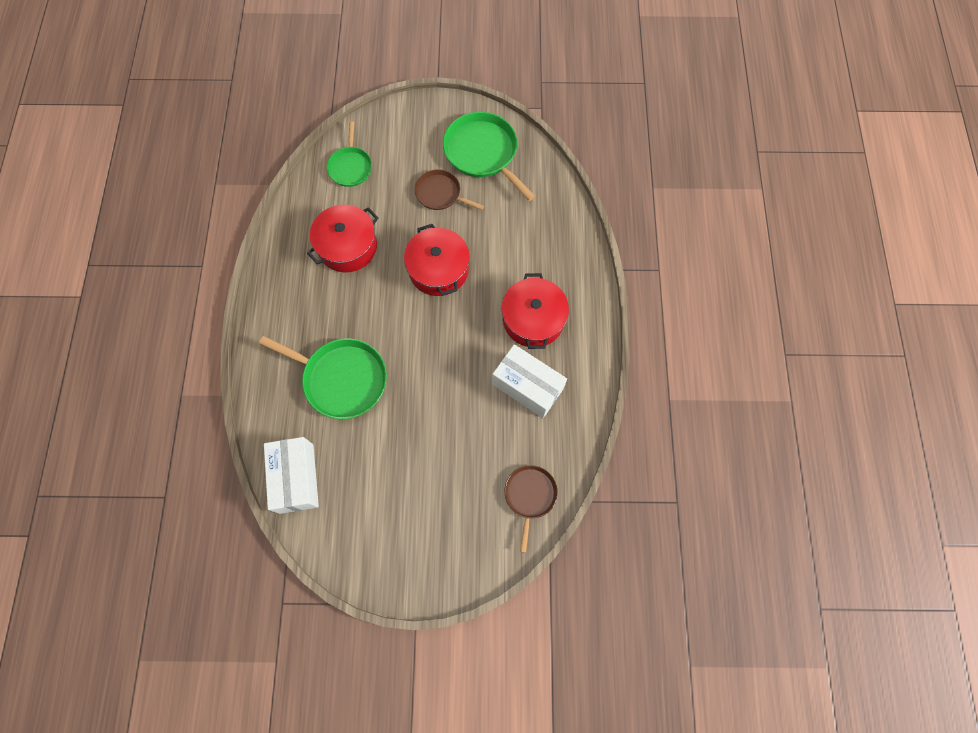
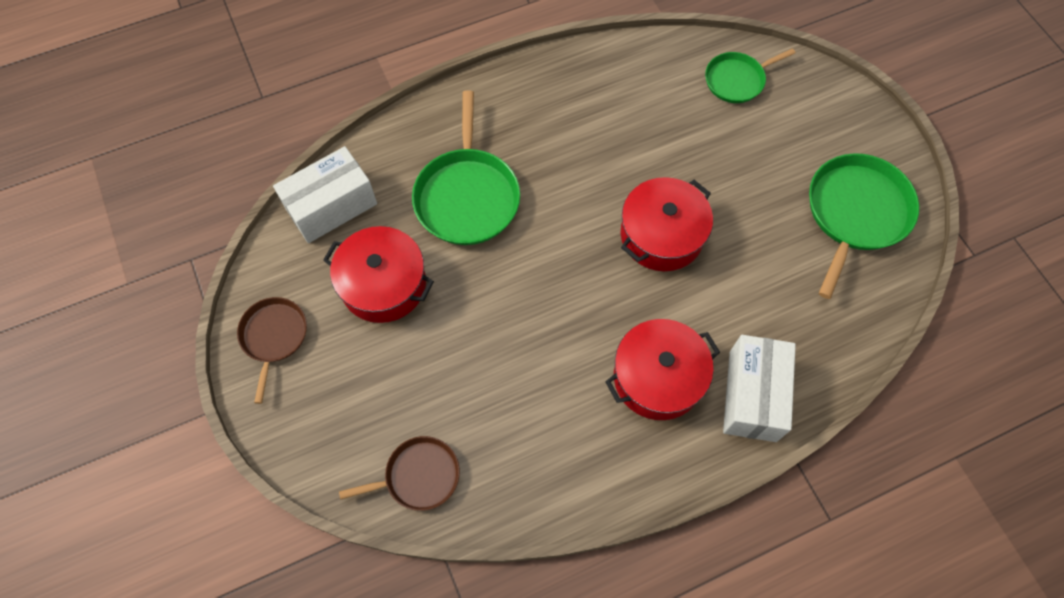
camera: 65 degrees right, 5 degrees down
red pot [307,205,378,272] -> red pot moved to [323,226,434,323]
brown pan [415,169,484,210] -> brown pan moved to [237,297,307,404]
white box [492,344,567,418] -> white box moved to [723,335,796,442]

